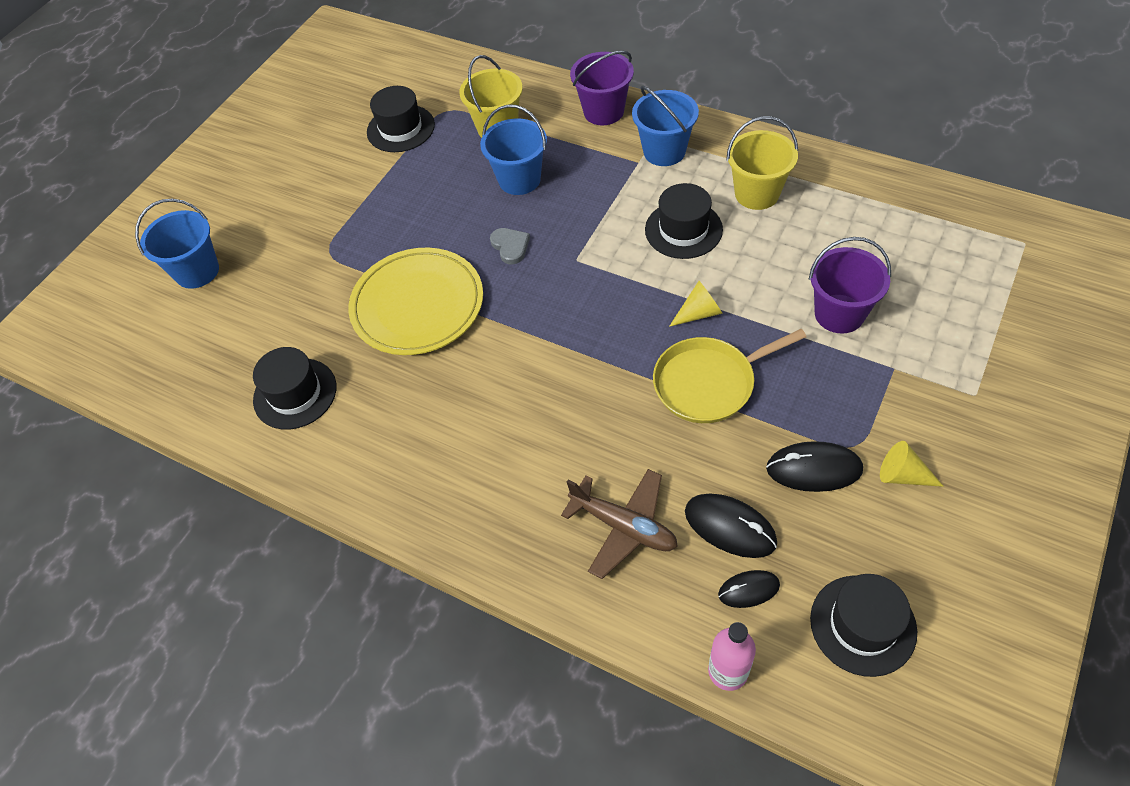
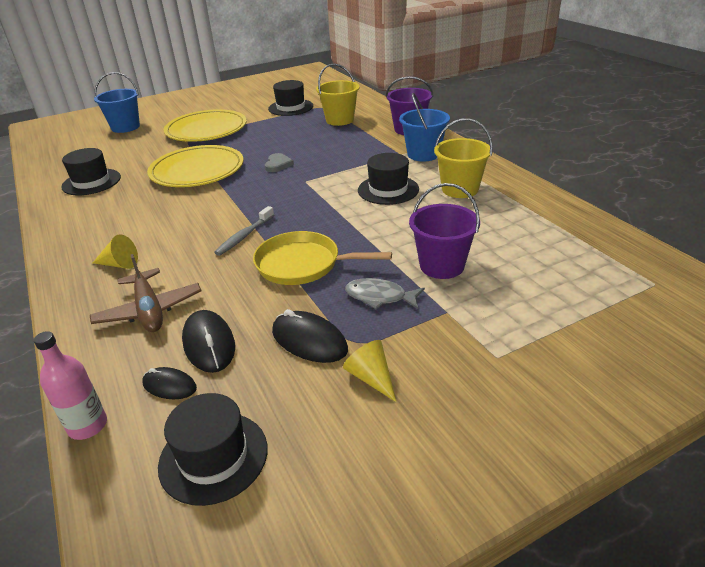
camera: 30 degrees right, 20 degrees down
blue bucket [480,104,547,195] -> none
yellow cone [669,281,722,327] -> yellow cone moved to [93,235,138,269]
none -> yellow plate [164,109,247,142]
none -> grey toothbrush [214,206,274,256]
none -> grey fish [345,278,425,309]

